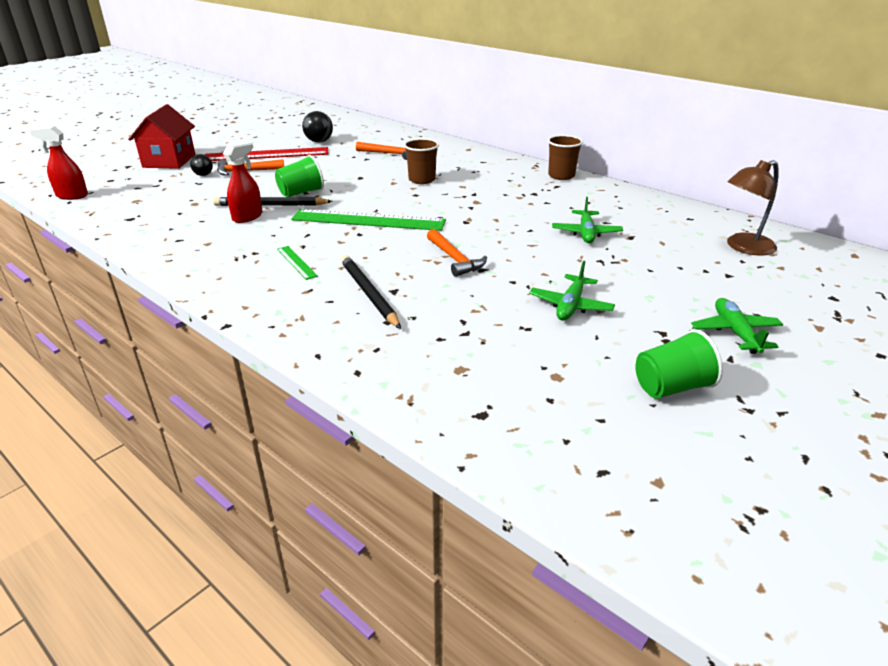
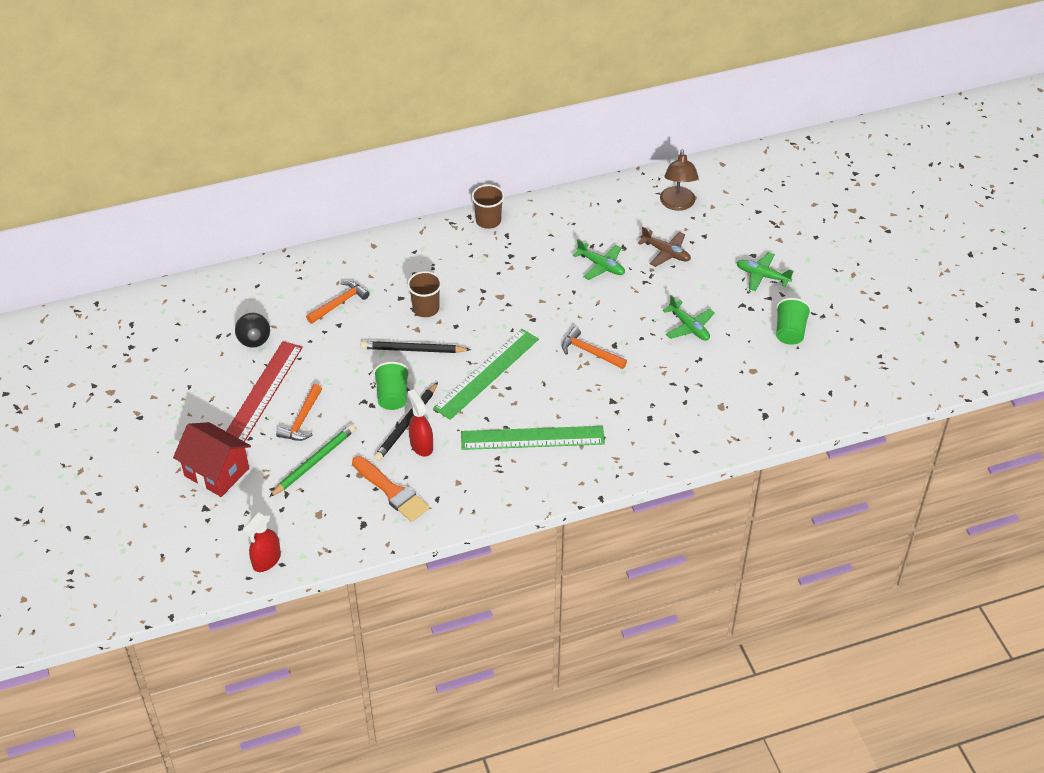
camera: 60 degrees left, 15 degrees up
black ball [190,154,213,176] -> none
green ruler [277,246,318,280] -> green ruler [461,426,605,450], size x2.25
black pencil [341,255,401,329] -> black pencil moved to [361,341,471,353]
orange hammer [427,229,487,277] -> orange hammer turned 150 degrees counterclockwise [562,327,627,369]
none -> green pencil [269,425,355,497]
none -> orange brush [352,456,429,522]
none -> brown plane [638,227,691,267]

